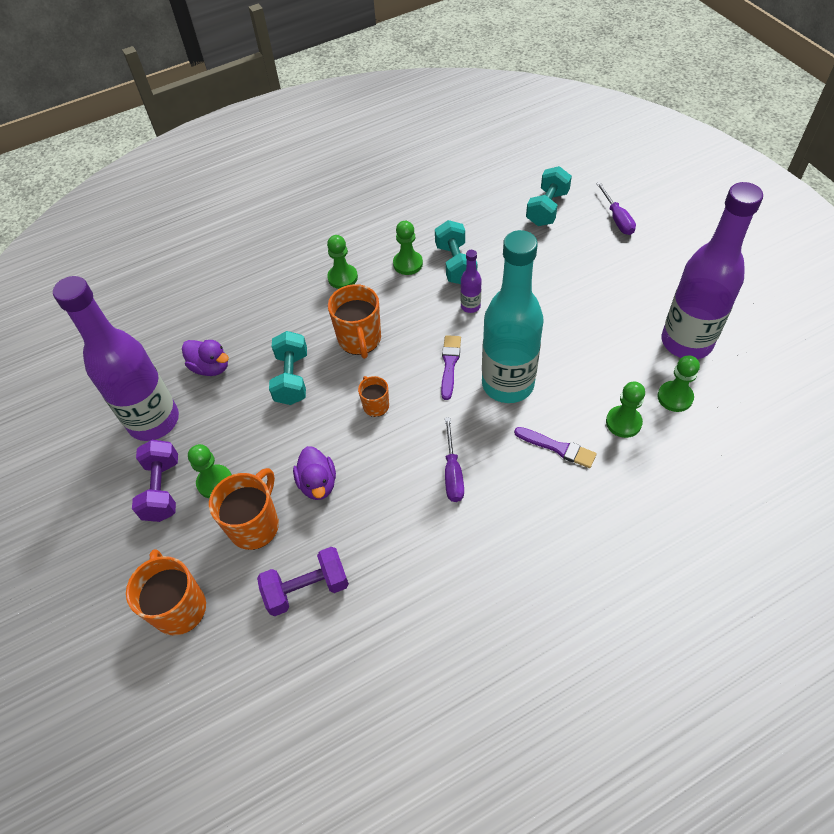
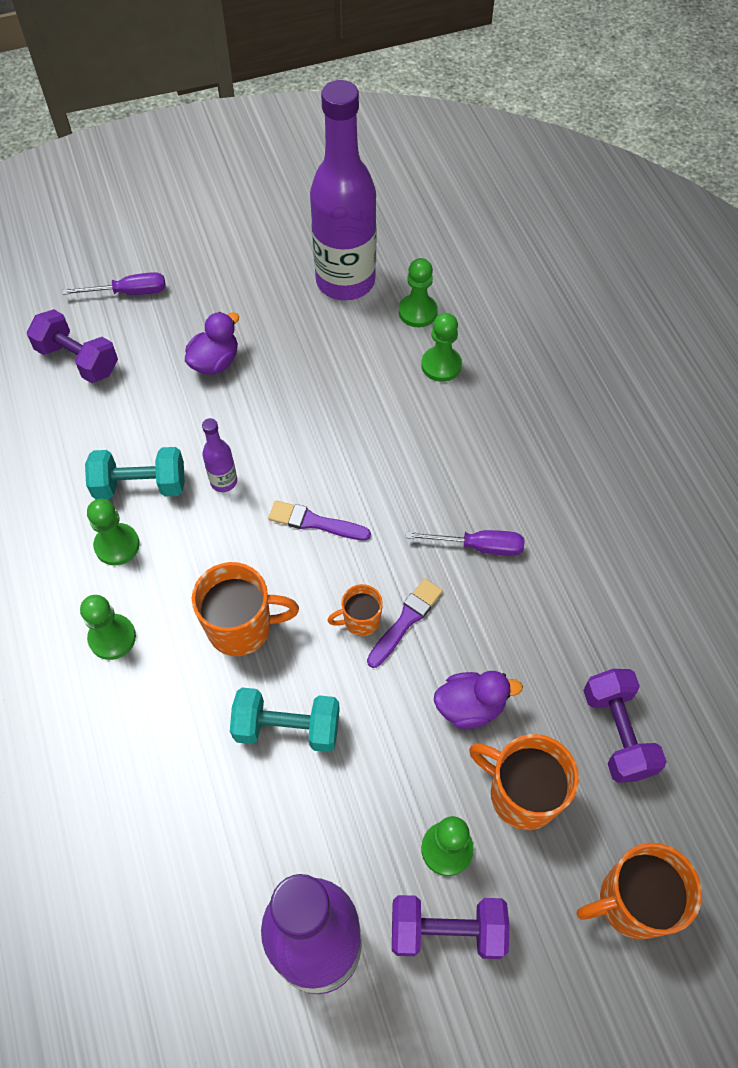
camera: 85 degrees left, 5 degrees up
purple duck [182,340,229,376] -> purple duck moved to [185,312,239,375]
turquoise bottle [482,230,544,403] -> none
purple brush [514,427,597,468] -> purple brush moved to [367,578,443,668]
turquoise dumbbell [526,166,572,226] -> purple dumbbell [27,309,118,383]

